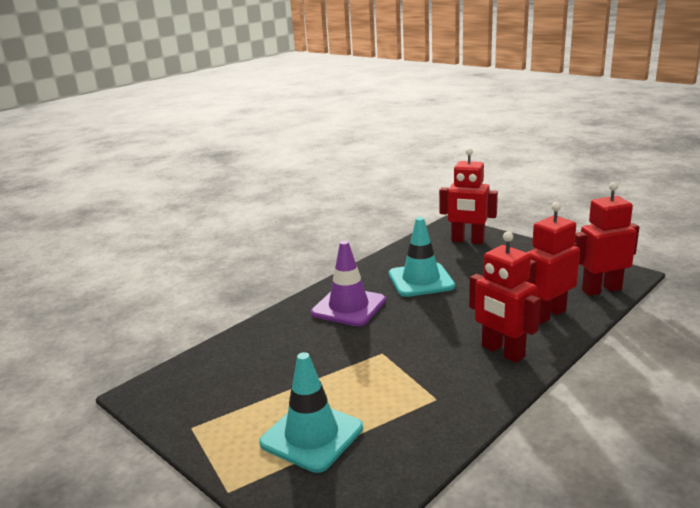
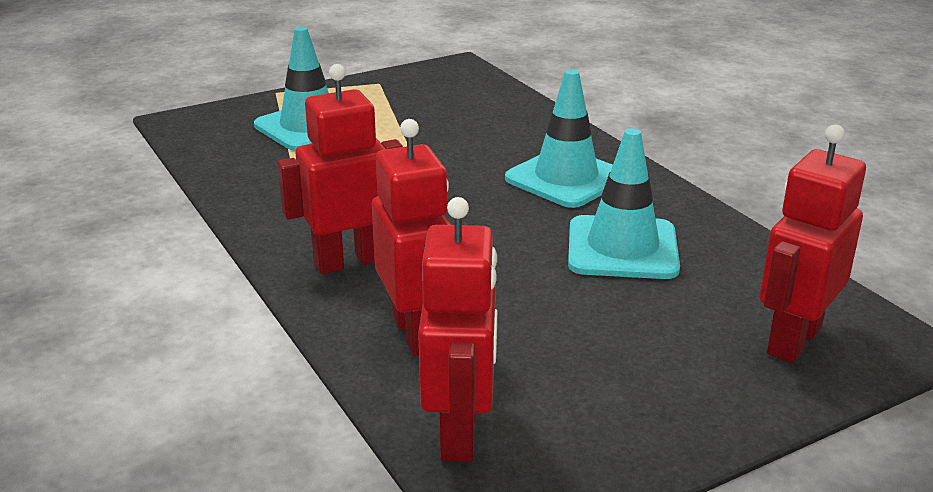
camera: 105 degrees right, 5 degrees up
purple traffic cone [311,241,386,326] -> turquoise traffic cone [505,69,613,208]

